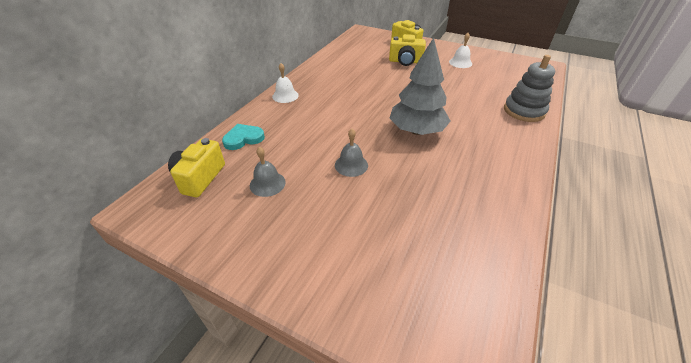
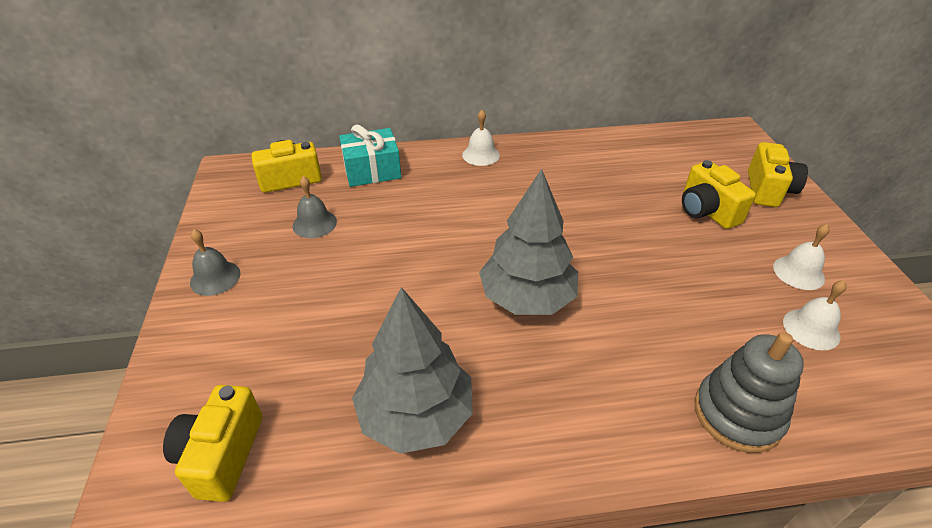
camera: 55 degrees right, 0 degrees up
turquoise heart [222,124,265,150] -> turquoise gift [339,125,401,187]
grey bell [335,129,368,177] -> grey bell moved to [190,229,241,296]
none -> yellow camera [163,385,263,502]
none -> grey tree [352,287,473,454]
none -> white bell [783,280,847,350]

